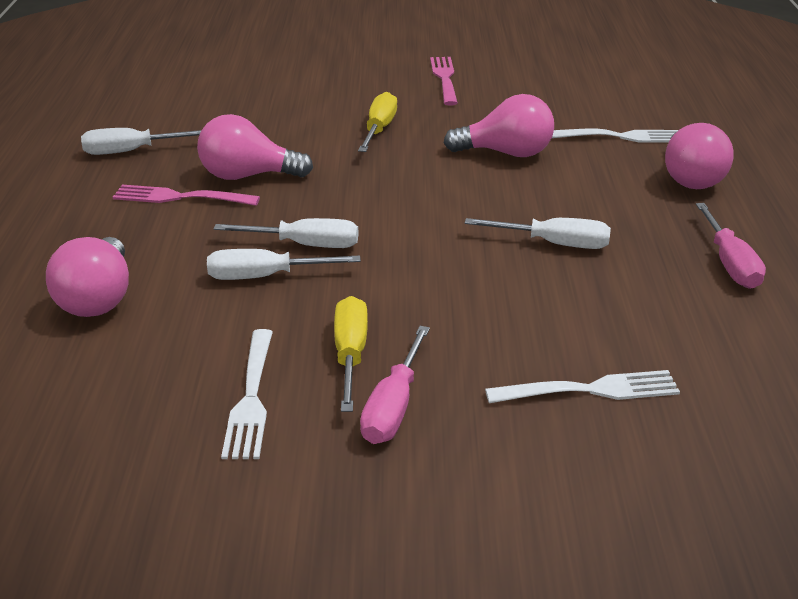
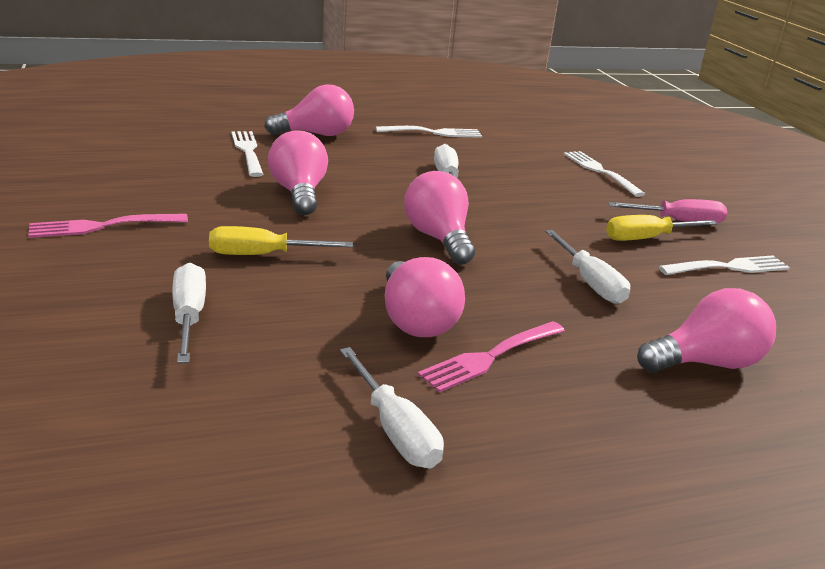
camera: 110 degrees left, 5 degrees down
pink fork [112,185,260,206] -> pink fork turned 60 degrees clockwise [417,321,565,393]
white screwdriver [214,218,358,248] -> white screwdriver moved to [172,263,206,363]
pink screwdriver [696,203,766,289] -> white fork [376,126,482,138]
none -> pink light bulb [404,171,475,265]

